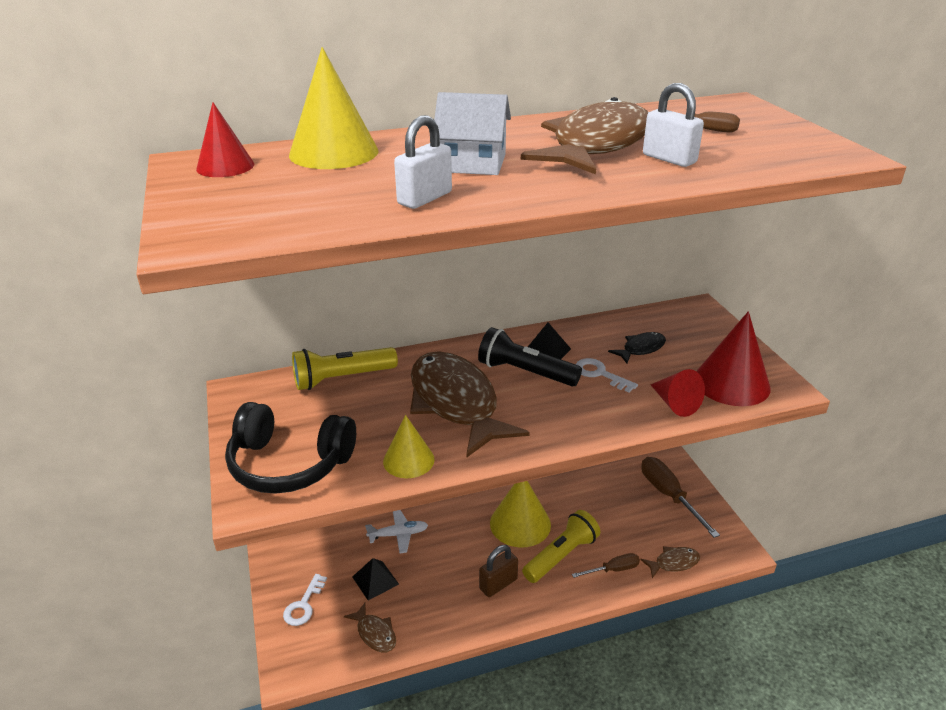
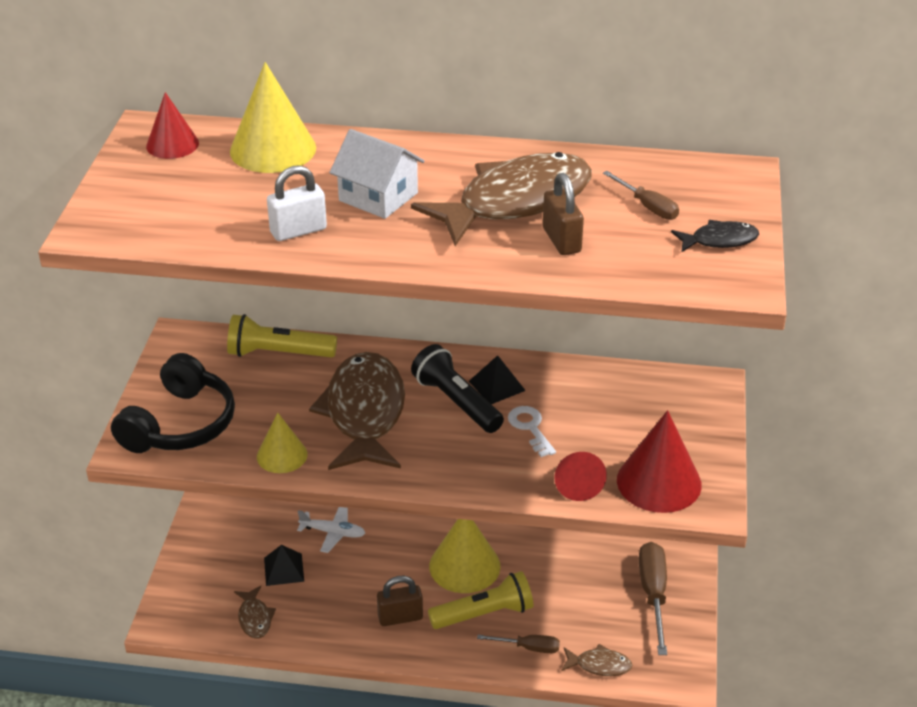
camera: 25 degrees right, 5 degrees up
black headphones [225,402,356,494] -> black headphones turned 105 degrees counterclockwise [111,353,235,453]
white key [283,574,327,626] -> none
black fish [608,332,666,363] -> black fish moved to [671,220,759,253]
white padlock [643,83,704,167] -> brown padlock [543,173,584,255]

